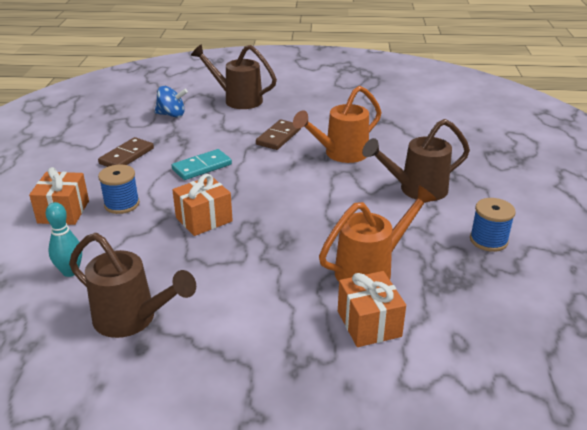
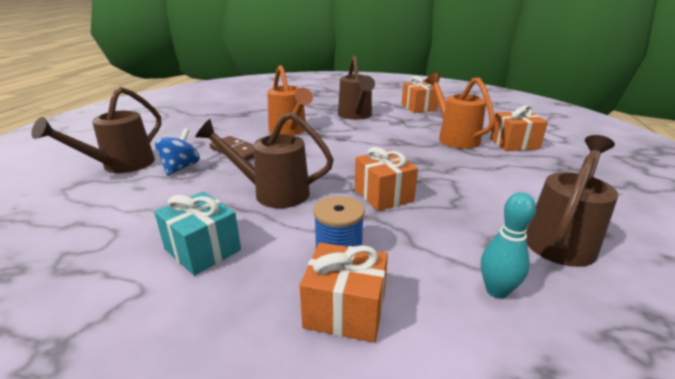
camera: 80 degrees left, 5 degrees down
brown domino [98,137,154,167] -> turquoise gift [154,192,241,276]
blue spinning top [155,86,188,117] -> blue spinning top moved to [155,128,200,176]
turquoise domino [172,149,232,180] -> brown watering can [195,112,334,208]
blue spool [470,198,516,252] -> orange gift [401,76,438,113]

